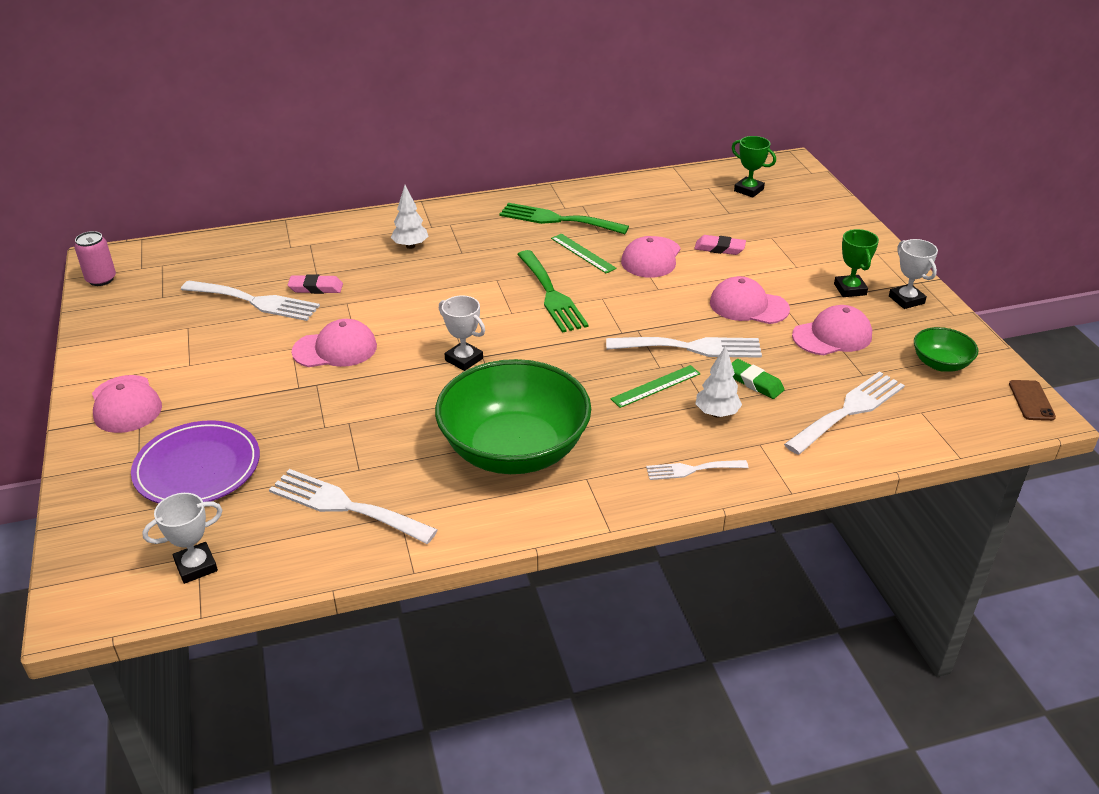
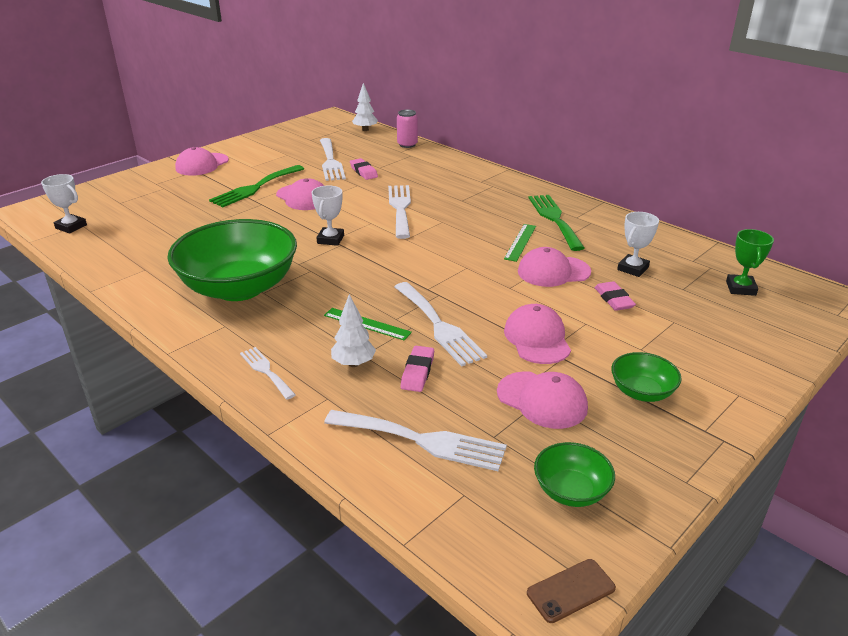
camera: 60 degrees right, 5 degrees down
pink can [75,231,116,286] -> pink can moved to [397,109,418,148]
purple plate [131,420,260,504] -> none
white fork [269,469,438,544] -> white fork moved to [388,185,411,239]
white tree [391,185,428,249] -> white tree moved to [352,83,378,131]
green fork [517,250,589,333] -> green fork moved to [209,165,304,207]
green eraser [732,359,785,399] -> pink eraser [401,346,434,392]
green trophy [834,229,879,297] -> green bowl [611,352,682,402]
white trophy [889,239,938,309] -> white trophy moved to [617,212,659,277]

